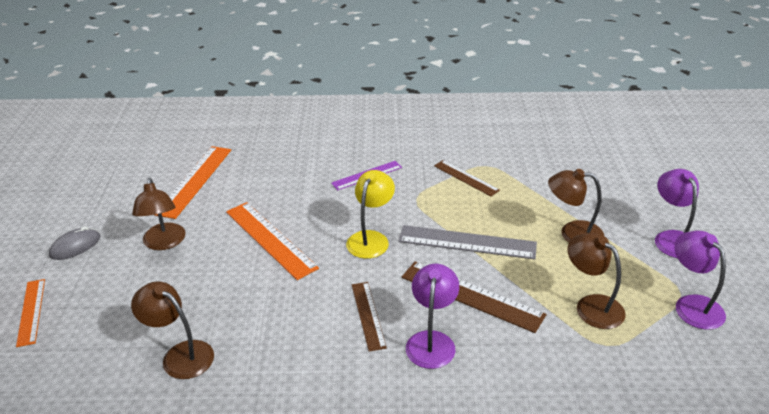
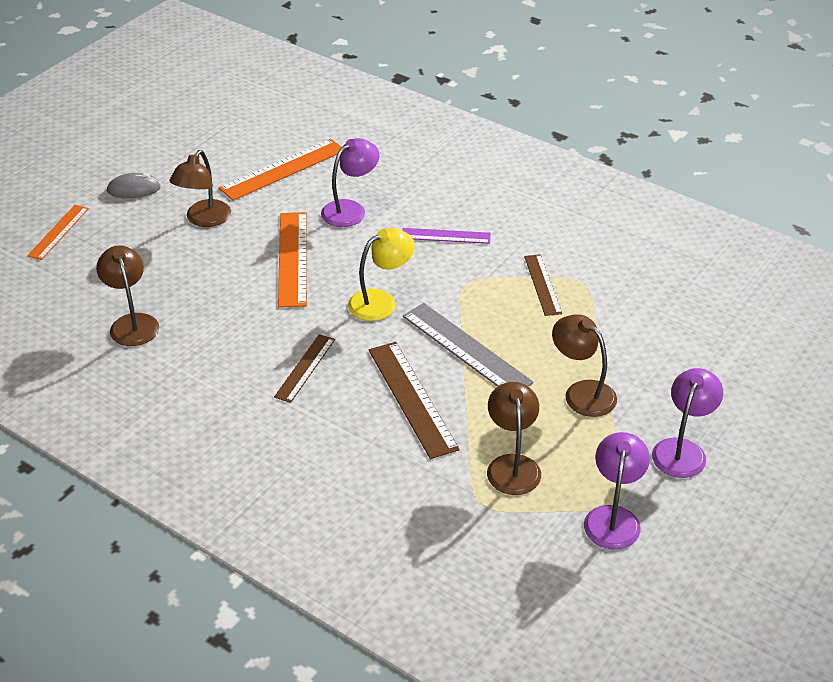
camera: 35 degrees right, 5 degrees up
purple lamp [406,264,459,369] -> purple lamp moved to [321,138,380,227]

